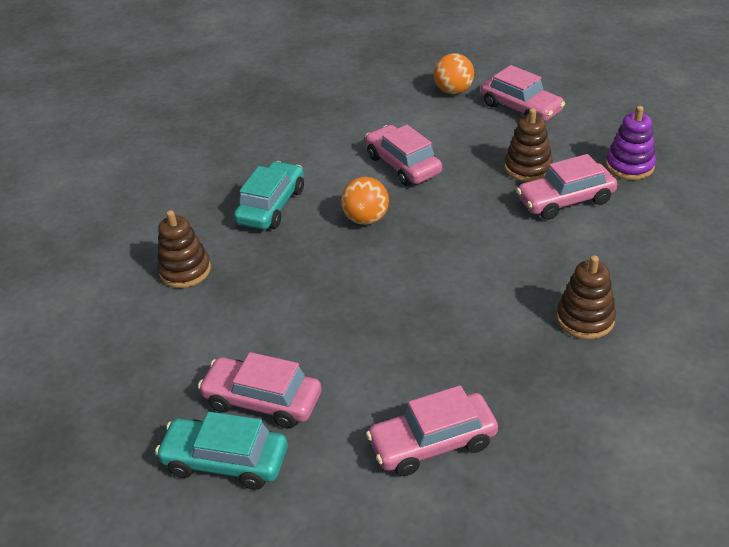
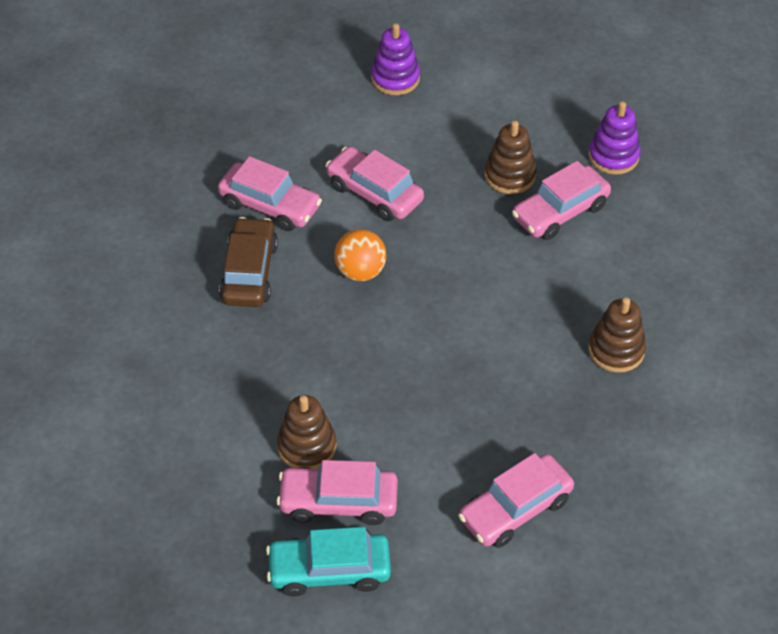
camera: 20 degrees left, 10 degrees up
brown stacking toy [157,210,211,288] -> brown stacking toy moved to [277,395,337,469]
turquoise car [234,161,304,230] -> brown car [219,217,278,307]
orange ball [434,53,474,95] -> purple stacking toy [371,23,420,95]
pink car [481,65,565,121] -> pink car moved to [218,156,322,231]

